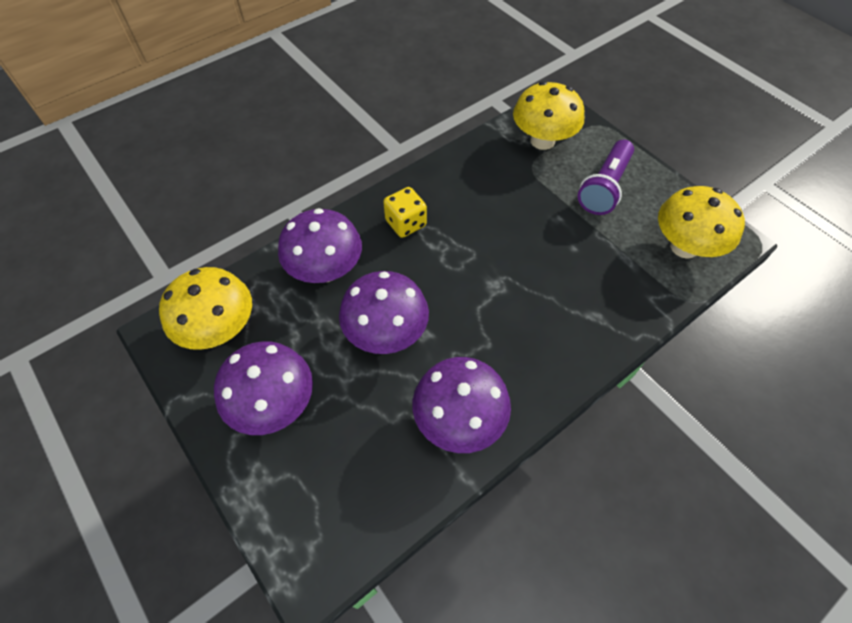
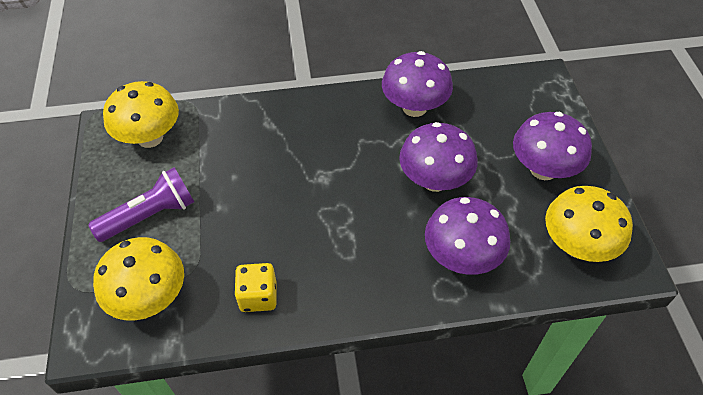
camera: 150 degrees left, 5 degrees down
yellow dice [383,187,427,238] -> yellow dice moved to [234,263,277,312]

